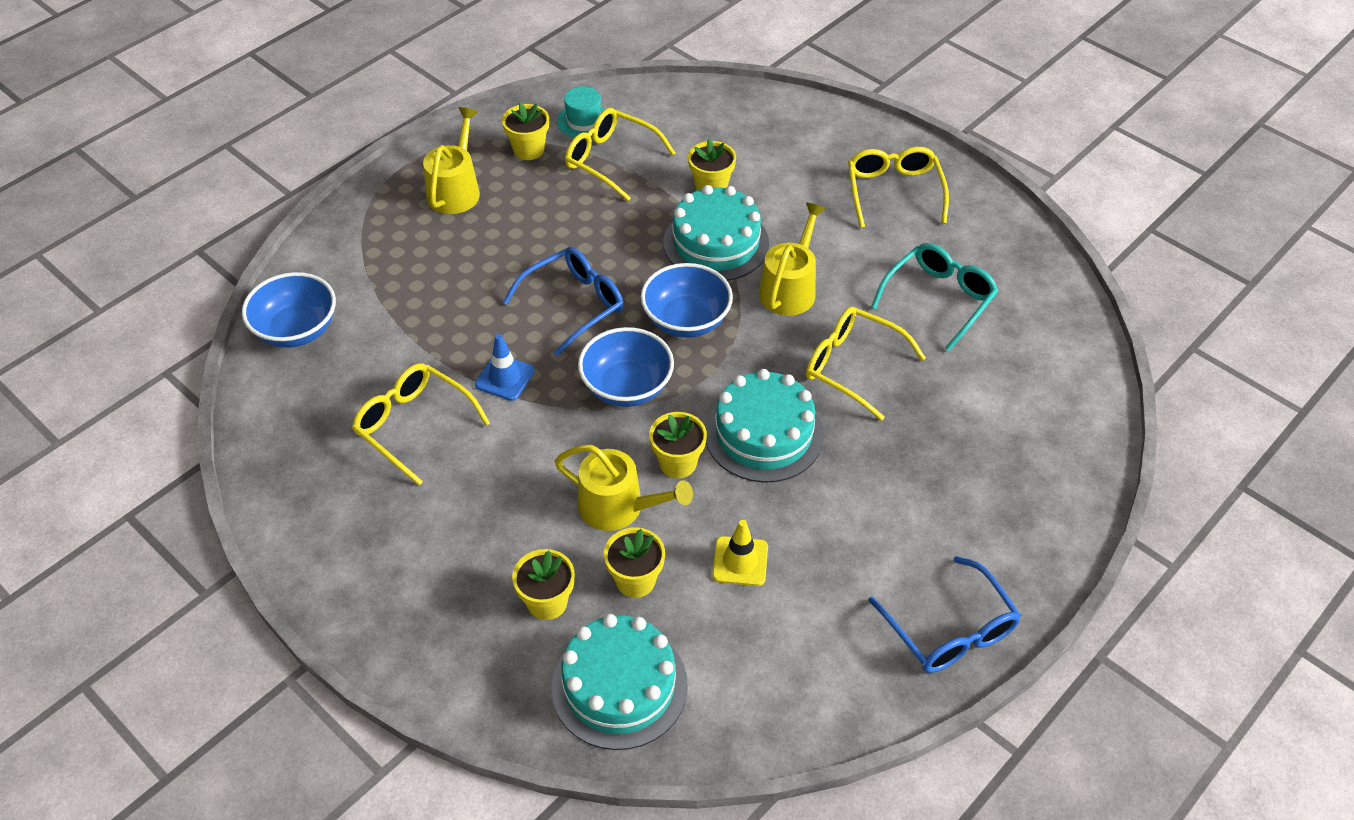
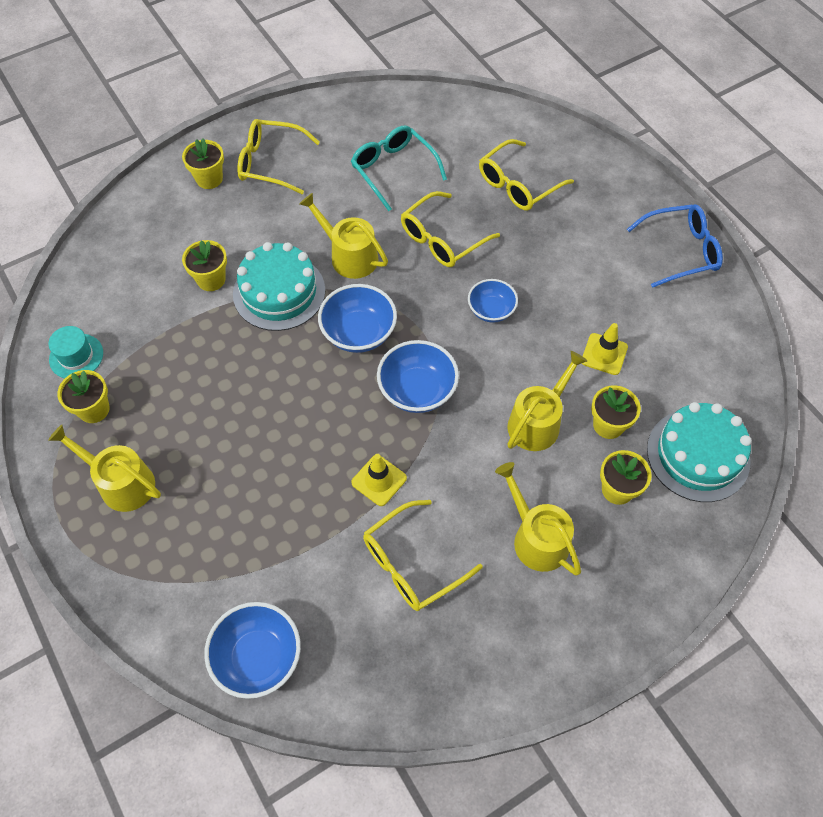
camera: 75 degrees left, 10 degrees up
blue traffic cone [475,334,535,401] -> yellow traffic cone [351,454,407,506]
blue glasses [503,247,624,356] -> none
yellow glasses [565,108,676,201] -> yellow glasses moved to [479,139,574,210]
yellow flower pot [649,412,707,478] -> yellow flower pot moved to [182,139,224,189]
turquoise cake [705,369,824,483] -> blue bowl [468,279,518,323]
none -> yellow watering can [495,462,581,576]

